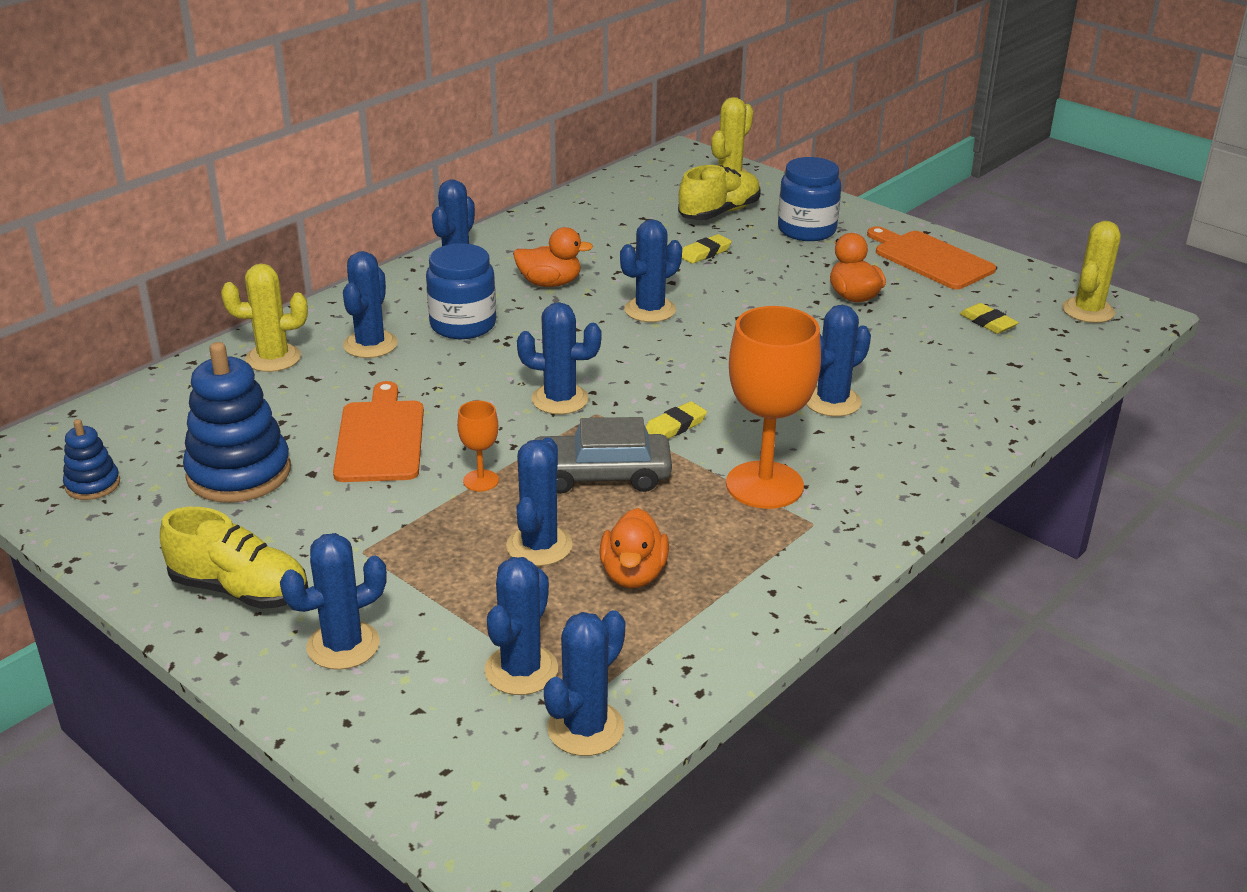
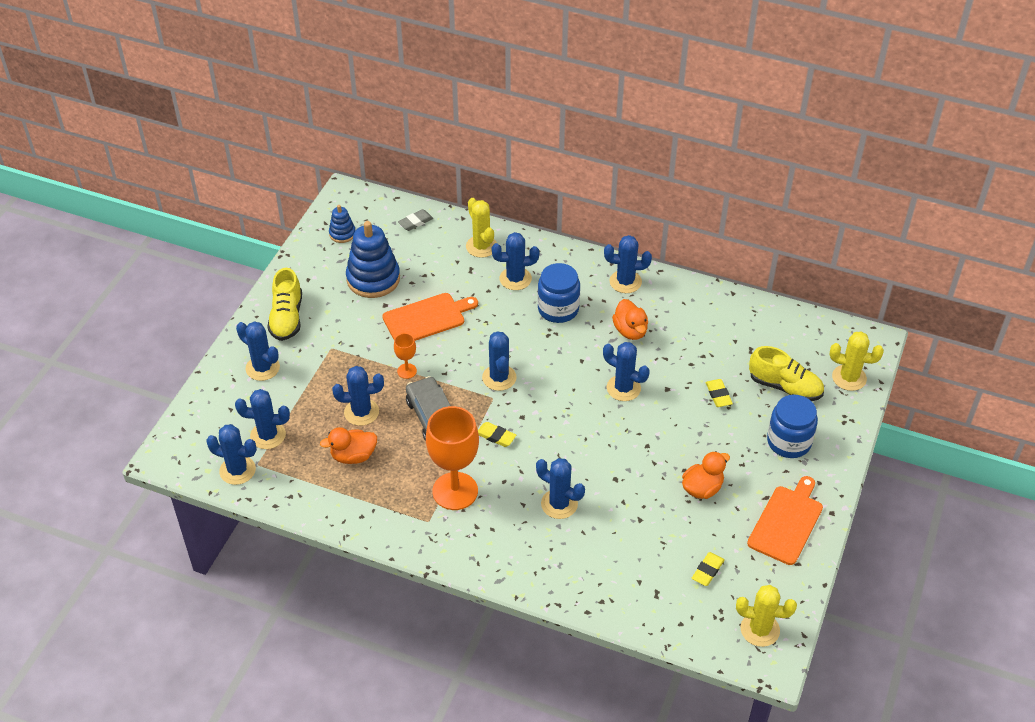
camera: 70 degrees right, 15 degrees up
yellow eraser [682,234,732,264] -> yellow eraser turned 45 degrees clockwise [705,379,733,407]
none -> grey eraser [398,209,433,231]

